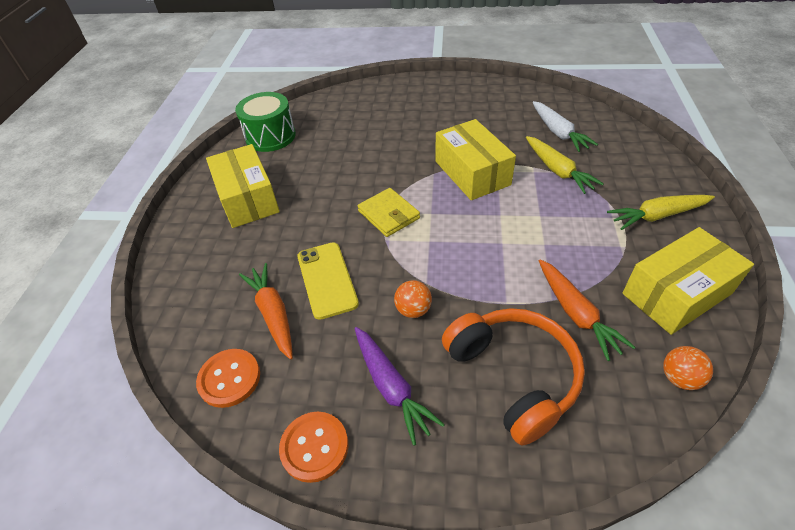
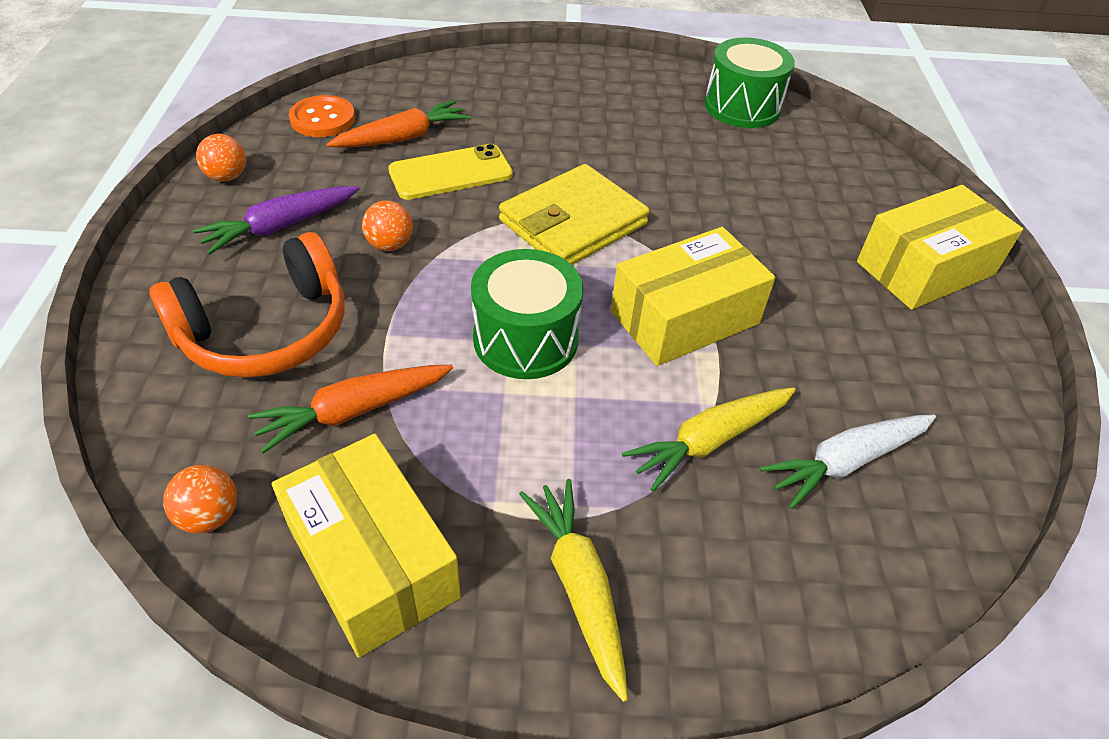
camera: 80 degrees right, 0 degrees up
yellow box [206,144,280,228] -> yellow box moved to [857,185,1023,310]
orange button [279,412,348,483] -> orange ball [196,134,246,181]
yellow wallet [357,188,420,237] -> yellow wallet [499,164,650,265], size x1.54
none -> green drum [471,249,583,379]

